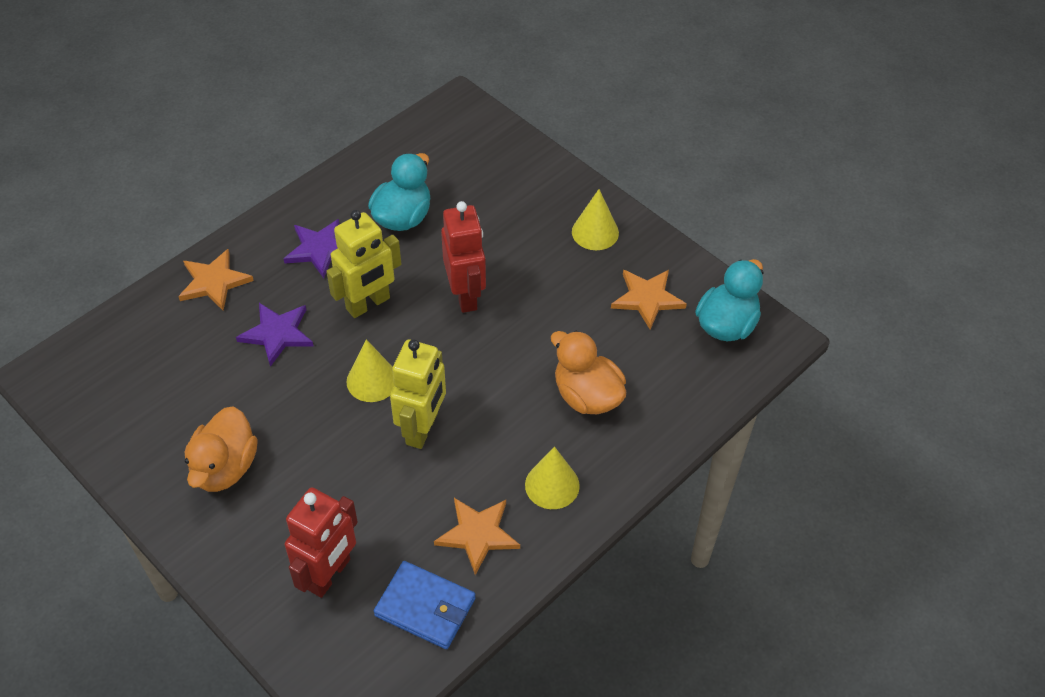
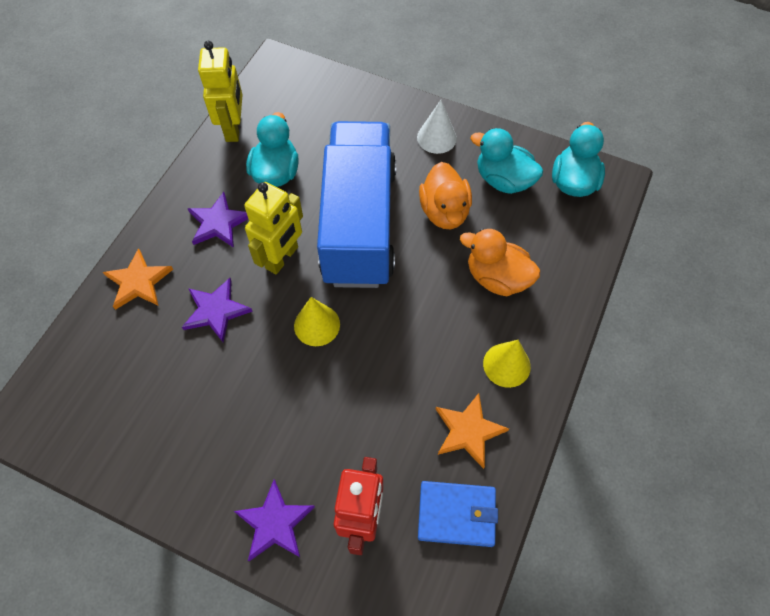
camera: 20 degrees left, 10 degrees up
orange duck [185,406,258,492] -> orange duck moved to [419,162,472,229]
yellow robot [390,339,446,449] -> yellow robot moved to [198,41,243,142]
red robot [441,201,486,313] -> blue truck [317,121,396,288]
yellow cone [572,189,619,250] -> white cone [417,100,457,154]
orange star [611,270,687,329] -> turquoise duck [470,128,543,194]
none -> purple star [234,480,315,561]

